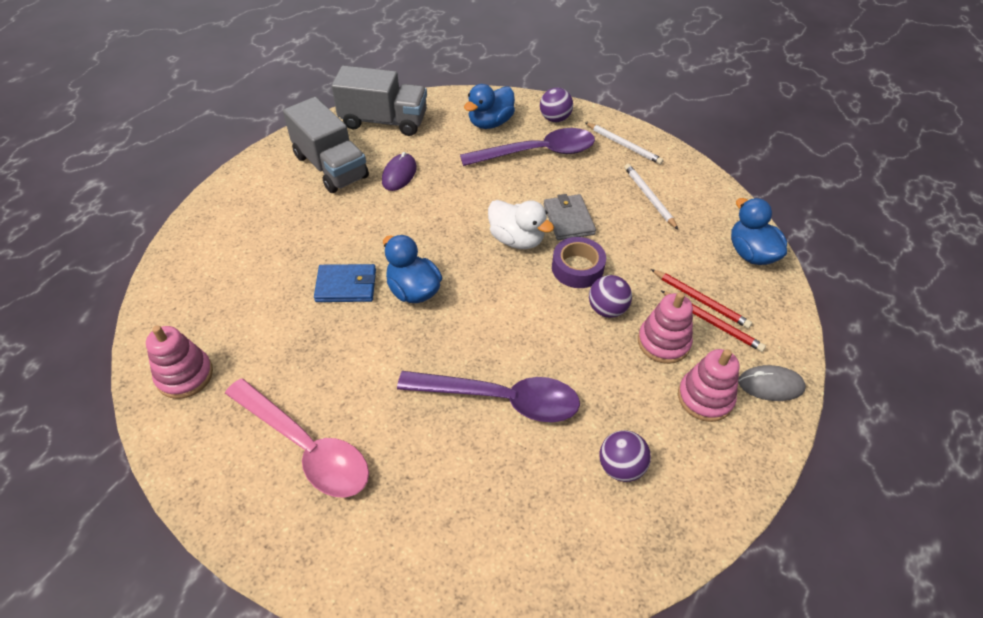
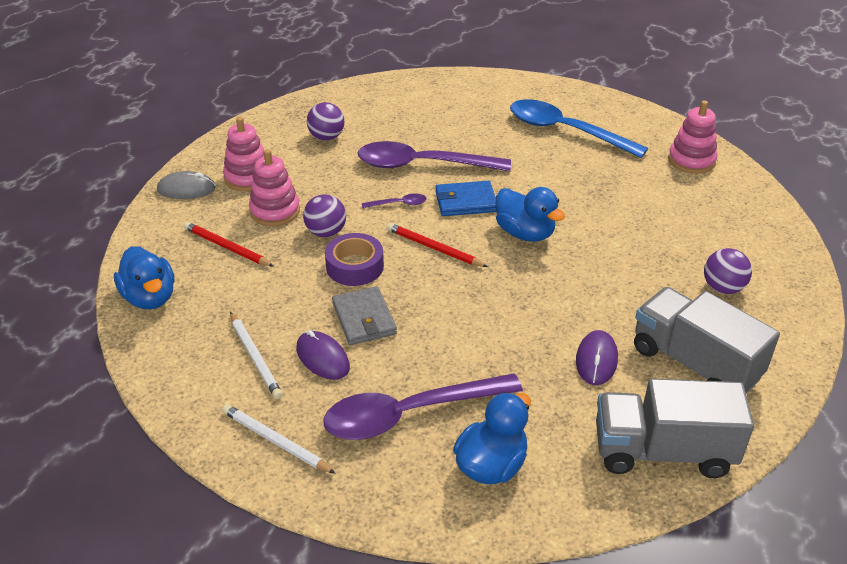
camera: 175 degrees right, 10 degrees down
pink spoon [225,378,369,498] -> blue spoon [510,99,648,158]
blue wallet [314,264,376,302] -> blue wallet moved to [435,181,496,216]
white duck [488,200,554,249] -> none
purple ball [540,88,573,122] -> purple ball moved to [704,248,752,294]
red pencil [661,291,766,352] -> red pencil moved to [387,223,488,267]
none -> purple mouse [296,330,350,380]
none -> purple spoon [362,193,426,208]

